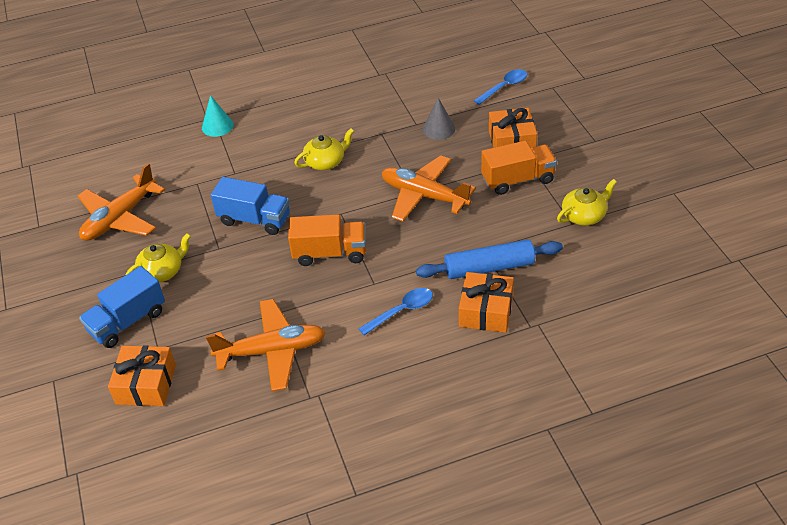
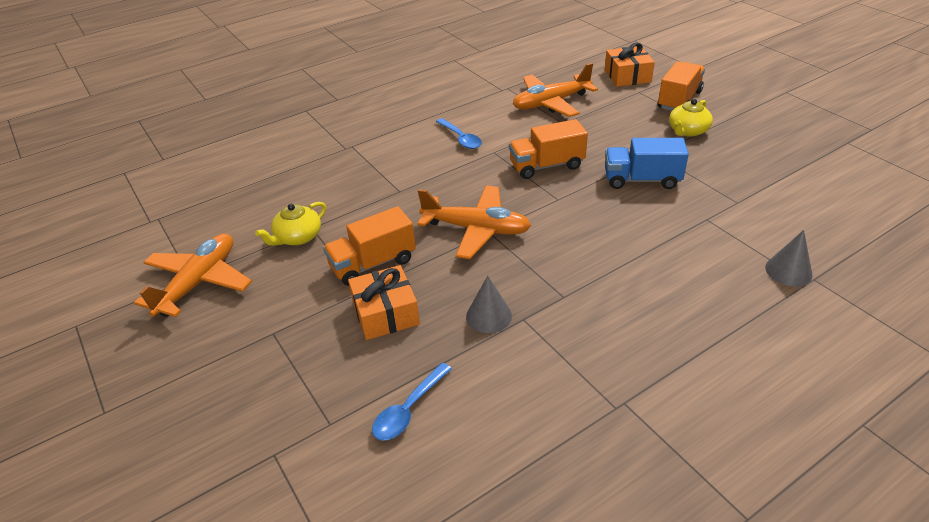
camera: 165 degrees right, 5 degrees down
orange plane [78,163,165,241] -> orange plane moved to [134,233,252,317]
blue truck [79,266,165,348] -> orange truck [658,61,705,111]
turquoise cone [202,95,234,137] -> grey cone [765,230,813,286]
yellow teapot [294,128,354,170] -> none
blue spoon [358,288,433,335] -> blue spoon turned 75 degrees counterclockwise [436,118,482,149]
blue rolling pin [416,239,563,279] -> none
orange gift [459,272,514,333] -> none

